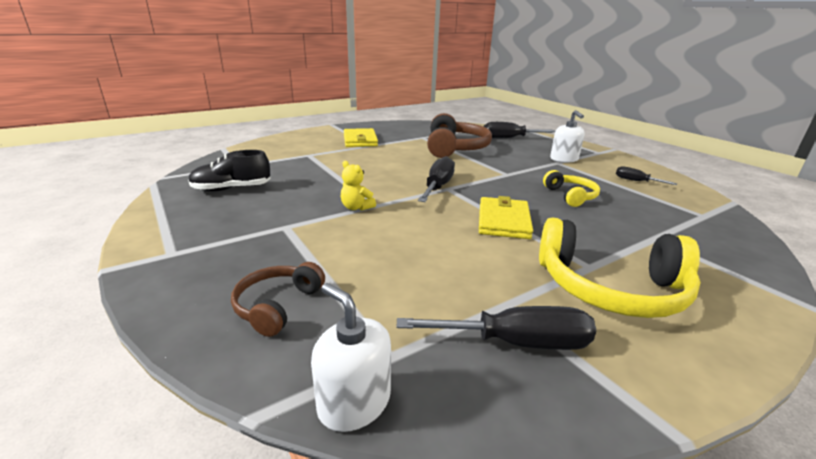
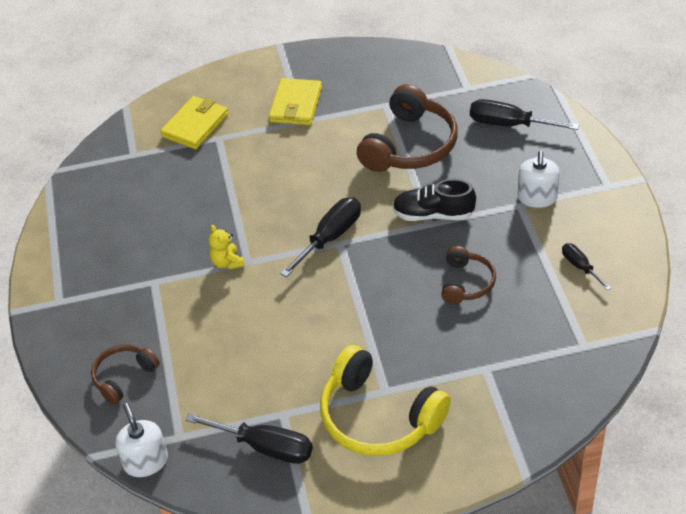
camera: 25 degrees right, 20 degrees up
black shoe [188,150,271,191] -> black shoe moved to [393,179,476,221]
yellow wallet [479,196,533,239] -> yellow wallet moved to [160,96,228,149]
yellow headphones [543,170,600,207] -> brown headphones [441,246,496,304]

